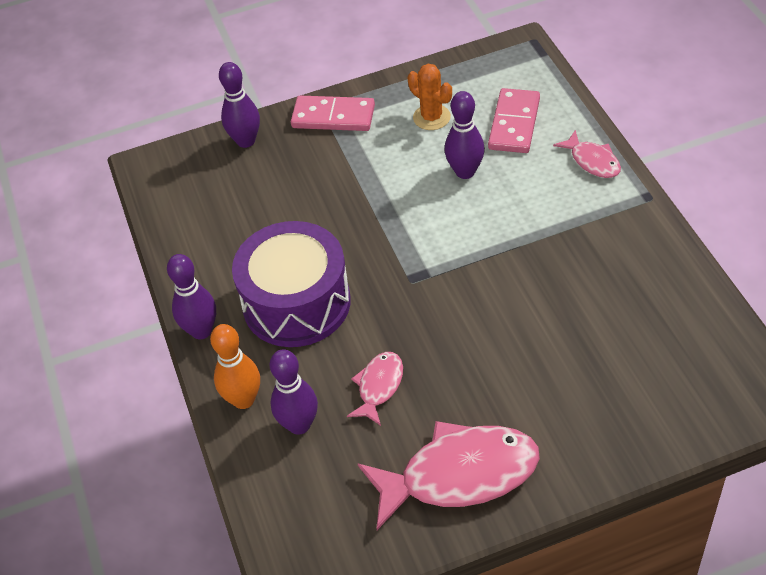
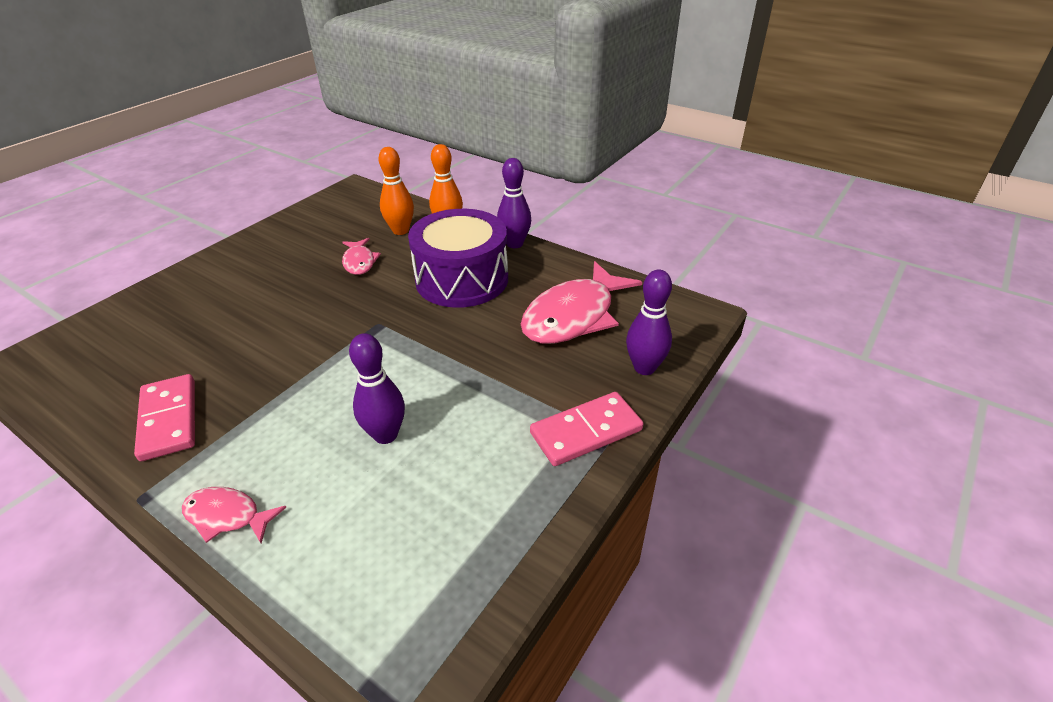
camera: 140 degrees right, 10 degrees down
purple bowling pin [270,350,318,435] -> orange bowling pin [379,147,414,235]
pink fish [358,421,540,530] -> pink fish moved to [521,261,642,344]
orange cactus [408,64,452,130] -> none
pink domino [488,88,540,153] -> pink domino moved to [134,374,195,461]

